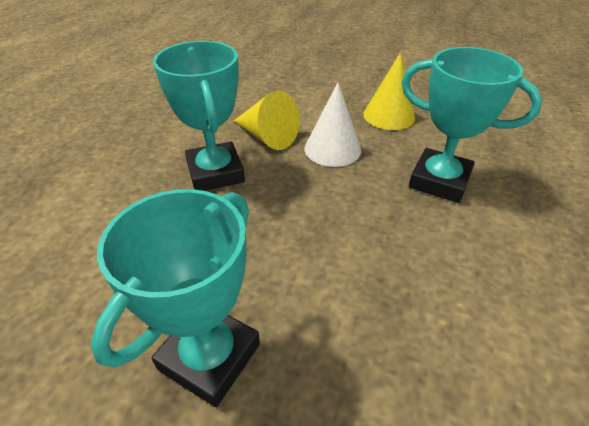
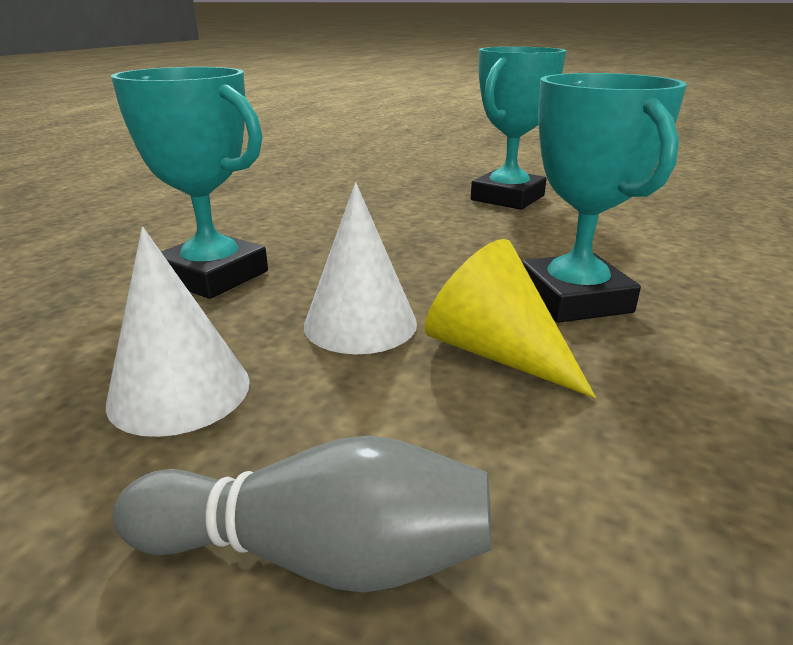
camera: 175 degrees left, 15 degrees down
yellow cone [363,52,415,130] -> white cone [105,227,250,437]
none -> grey bowling pin [113,435,492,593]

